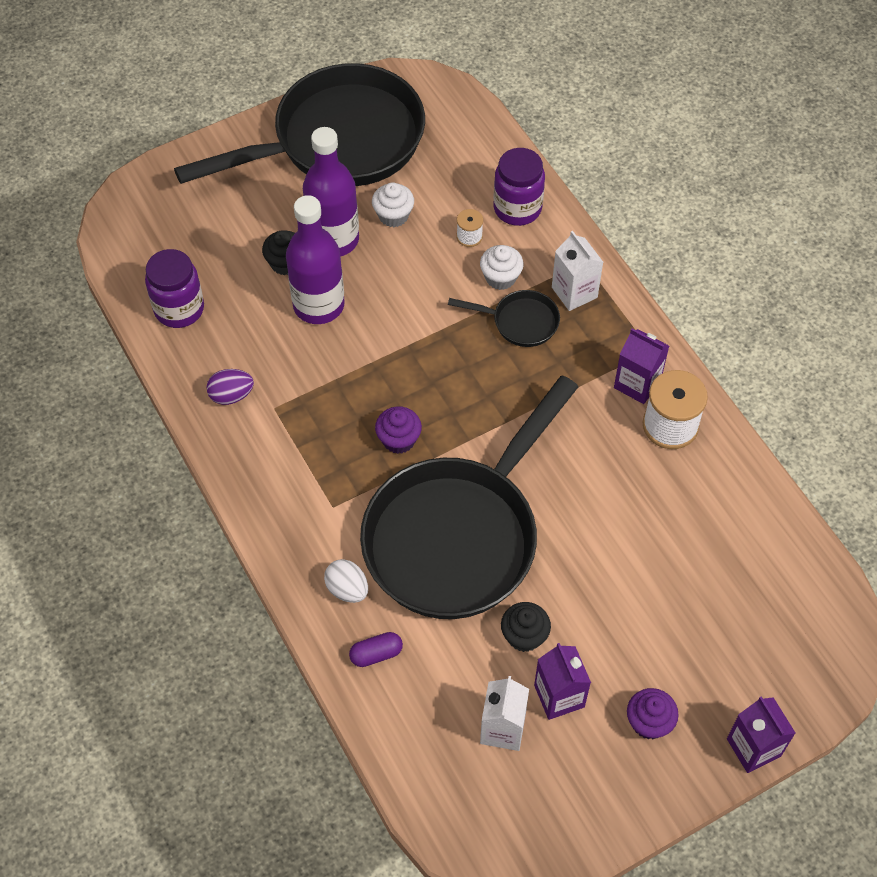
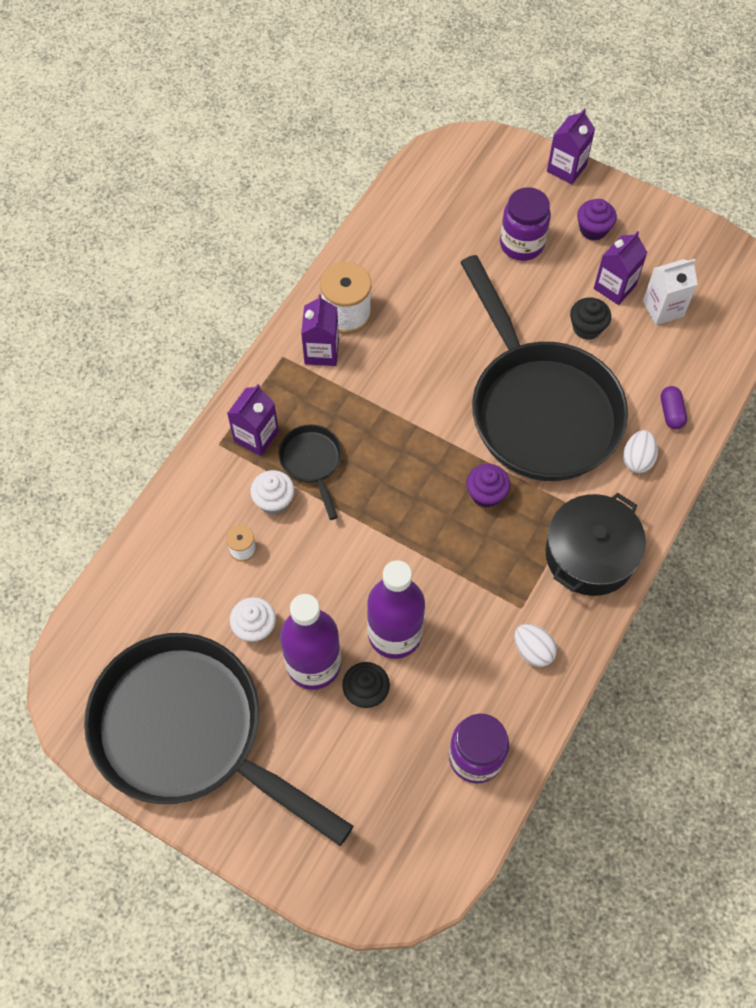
camera: 120 degrees left, 5 degrees up
purple egg [207,369,254,405] -> white egg [514,624,557,667]
purple capsule [349,632,403,667] -> purple capsule turned 45 degrees clockwise [661,386,687,429]
black pan [360,375,578,619] -> black pan turned 60 degrees clockwise [460,255,628,481]
purple jar [494,148,545,226] -> purple jar moved to [500,187,551,261]
white carton [552,231,603,311] -> purple carton [227,384,279,456]
none -> black pot [545,493,646,596]

